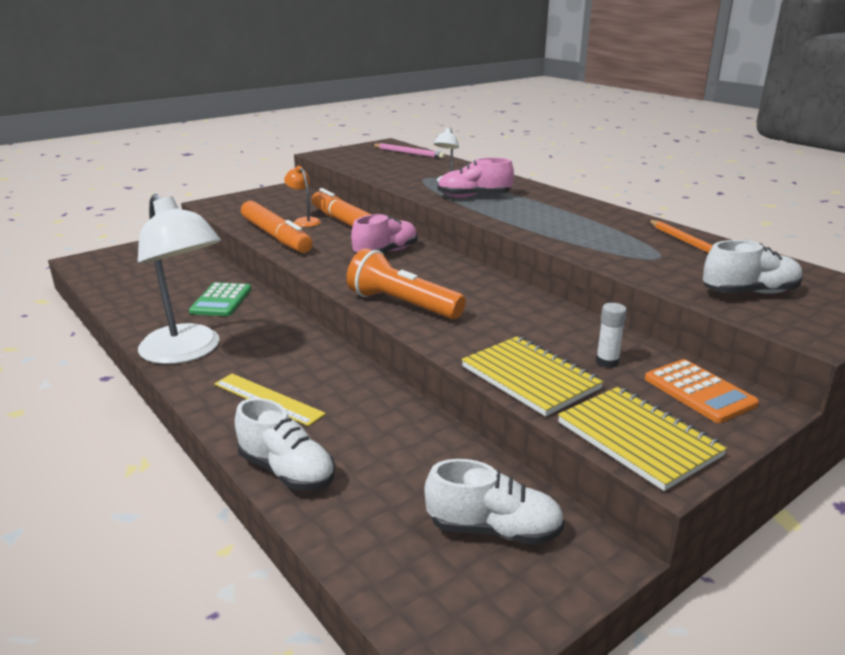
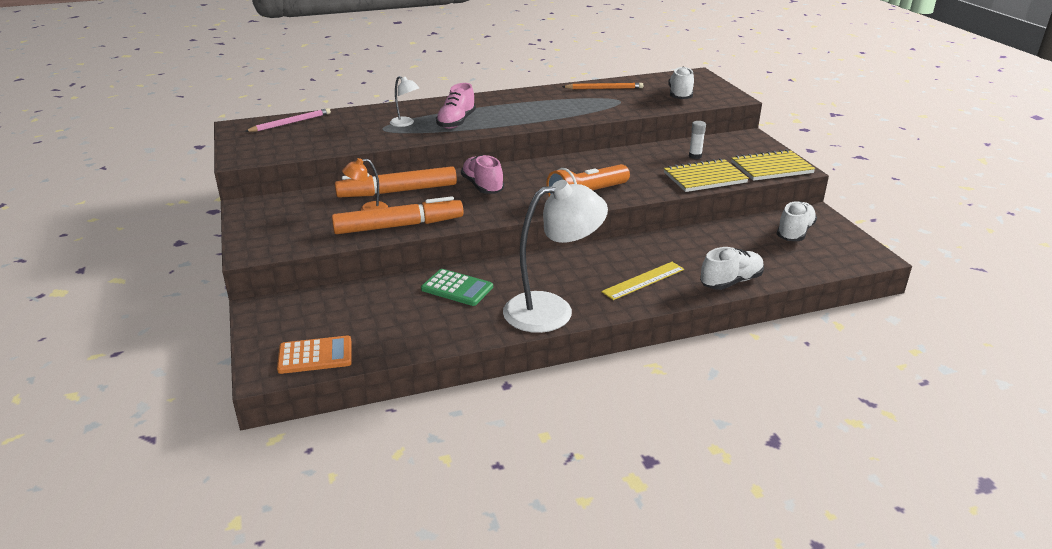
camera: 70 degrees left, 5 degrees up
orange calculator [645,359,759,423] -> orange calculator moved to [277,336,352,374]

